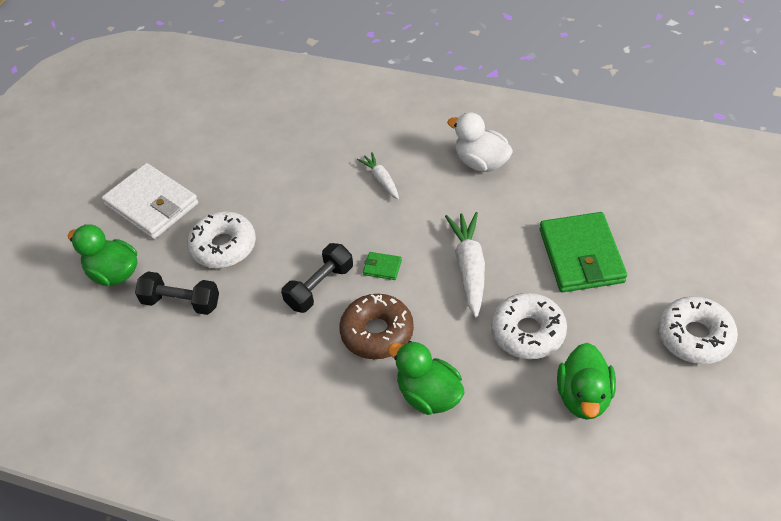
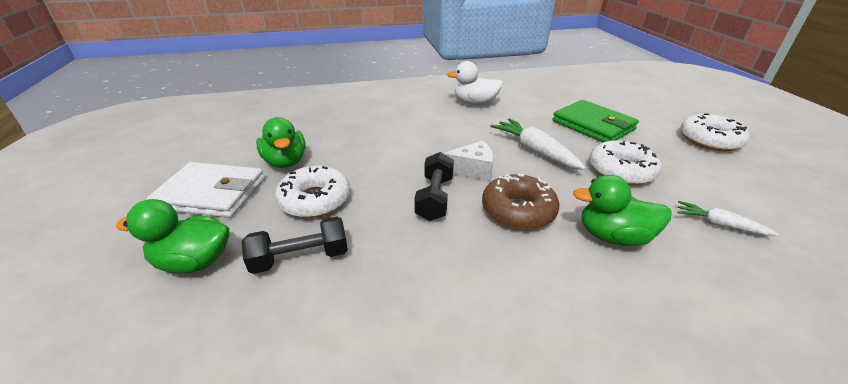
camera: 35 degrees left, 15 degrees down
white carrot [357,152,399,199] -> white carrot moved to [677,201,778,236]
green wallet [363,252,402,280] -> white cheese [443,141,493,181]
green duck [557,343,616,420] -> green duck moved to [256,117,306,168]

